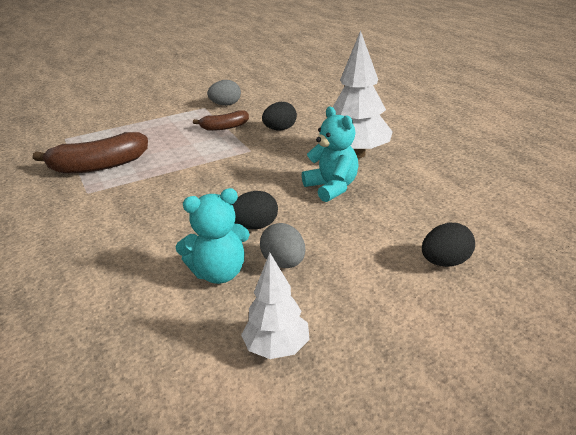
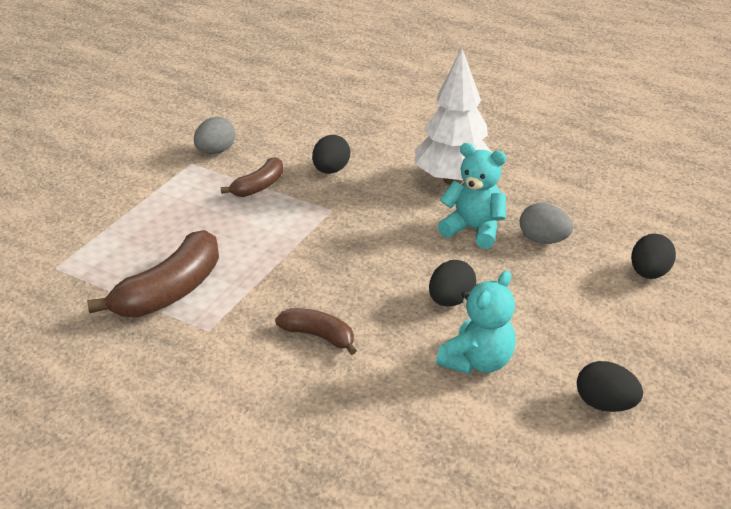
camera: 35 degrees left, 5 degrees up
white tree [241,253,310,359] -> black egg [577,361,643,412]
grey egg [260,223,305,268] -> grey egg moved to [520,203,573,244]
none -> brown banana [275,308,357,355]

